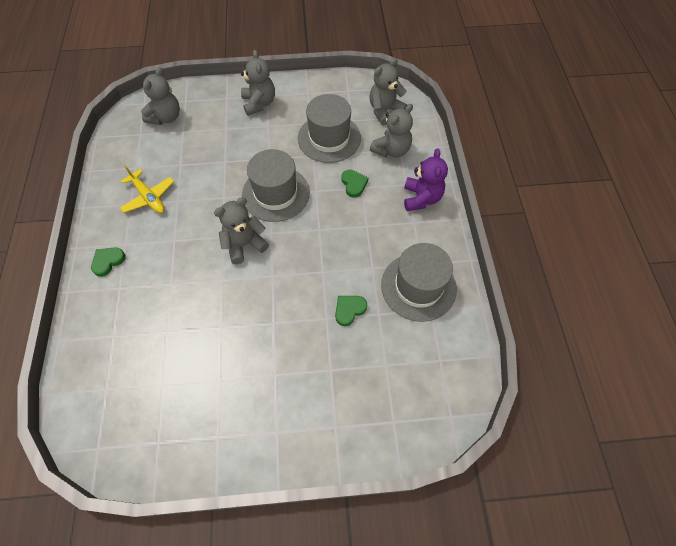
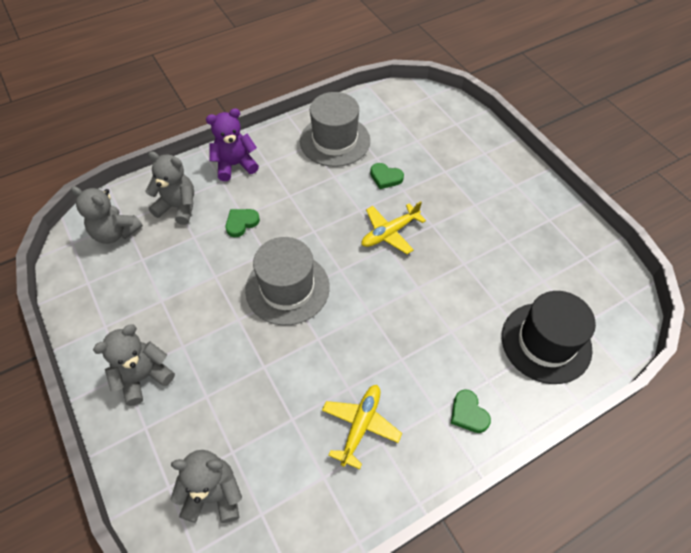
camera: 115 degrees left, 5 degrees down
green heart [91,247,126,277] -> green heart turned 45 degrees clockwise [451,389,491,433]
grey teddy bear [214,197,269,264] -> none
grey hat [298,94,361,163] -> none
none -> yellow plane [362,201,426,254]
none -> black hat [502,291,596,384]

